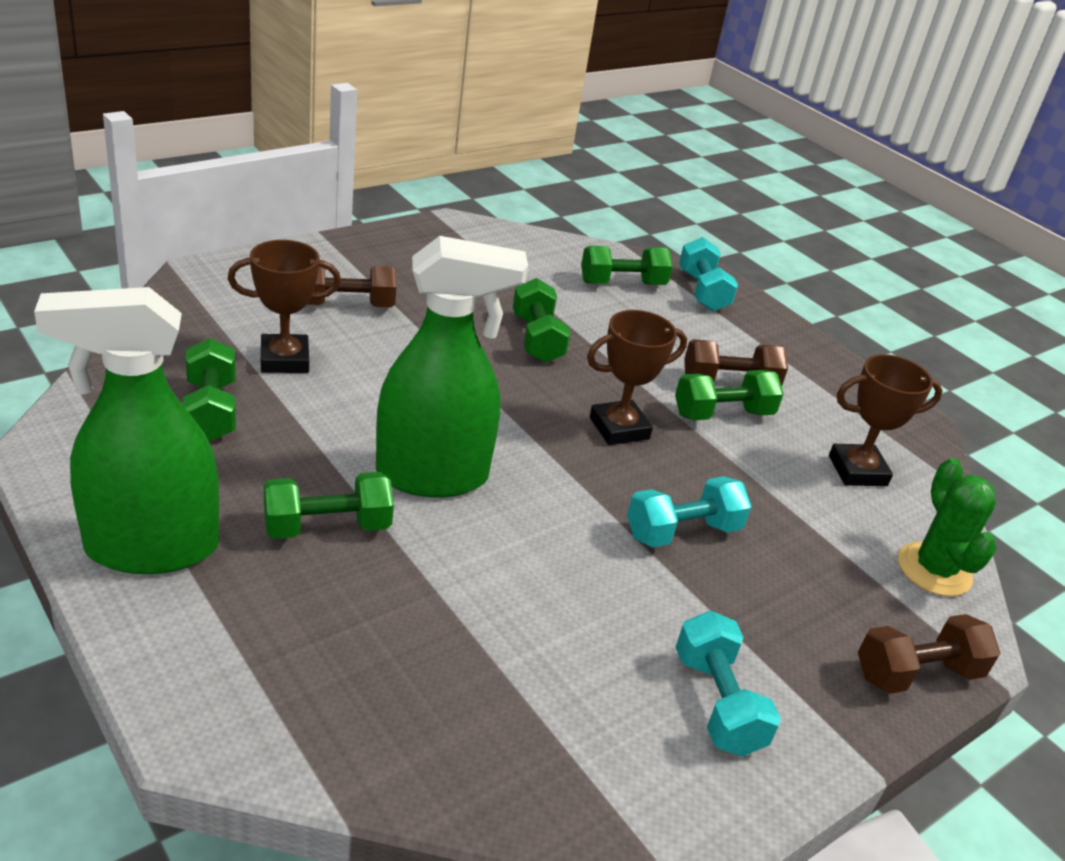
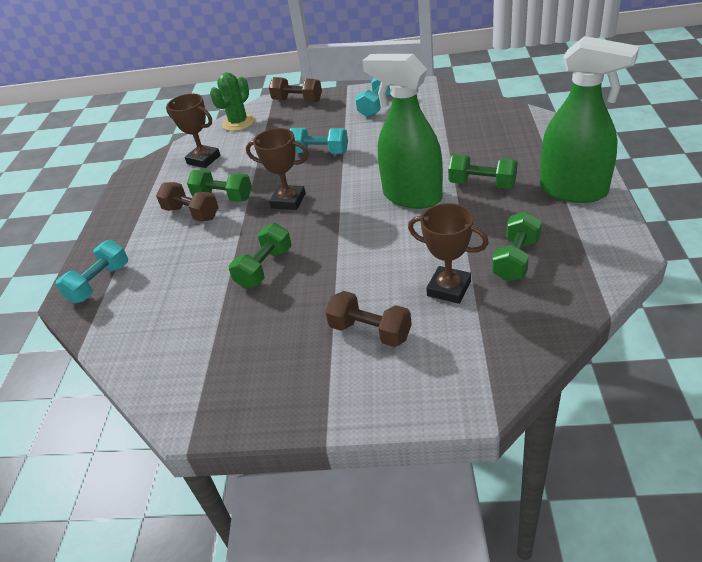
camera: 130 degrees left, 5 degrees up
green dumbbell [581,246,673,285] -> none

